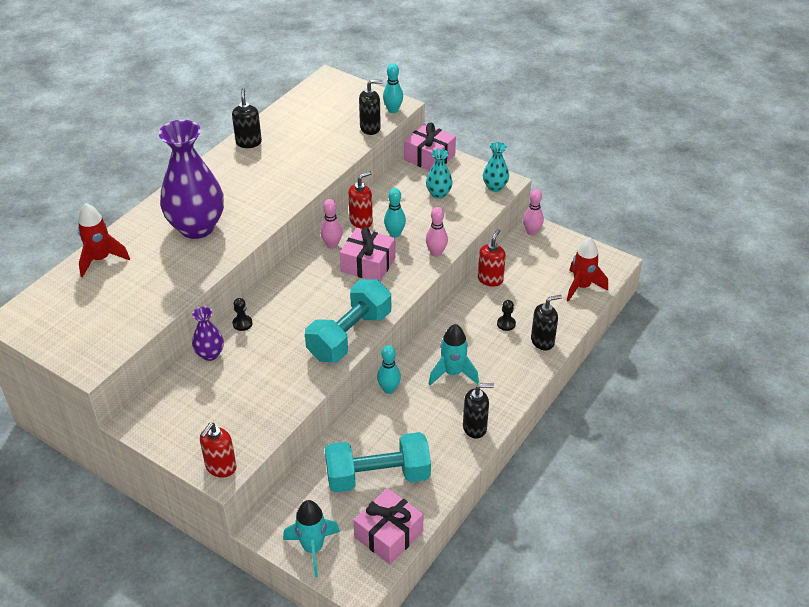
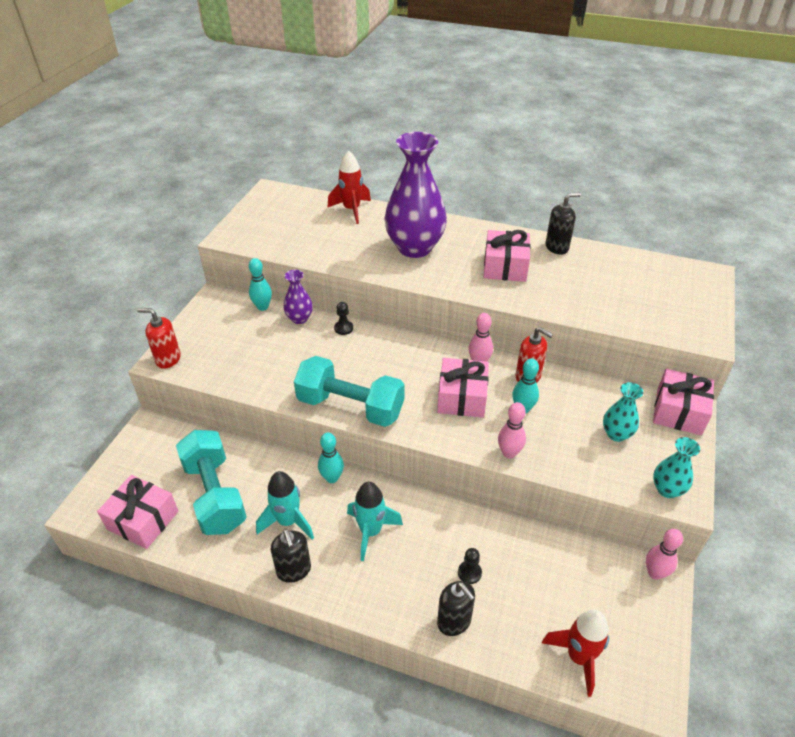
camera: 75 degrees right, 0 degrees up
turquoise rocket [283,500,340,577] -> turquoise rocket moved to [256,471,314,539]
black soap dispenser [359,80,383,135] -> none
turquoise bowling pin [383,63,403,113] -> turquoise bowling pin moved to [249,258,272,311]
red soap dispenser [478,229,506,287] -> none
none -> pink gift [483,230,531,282]

